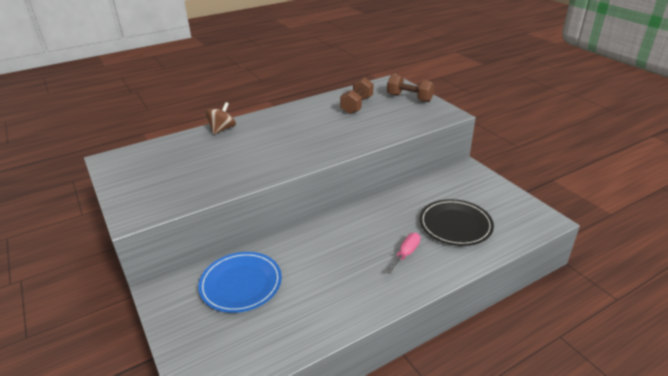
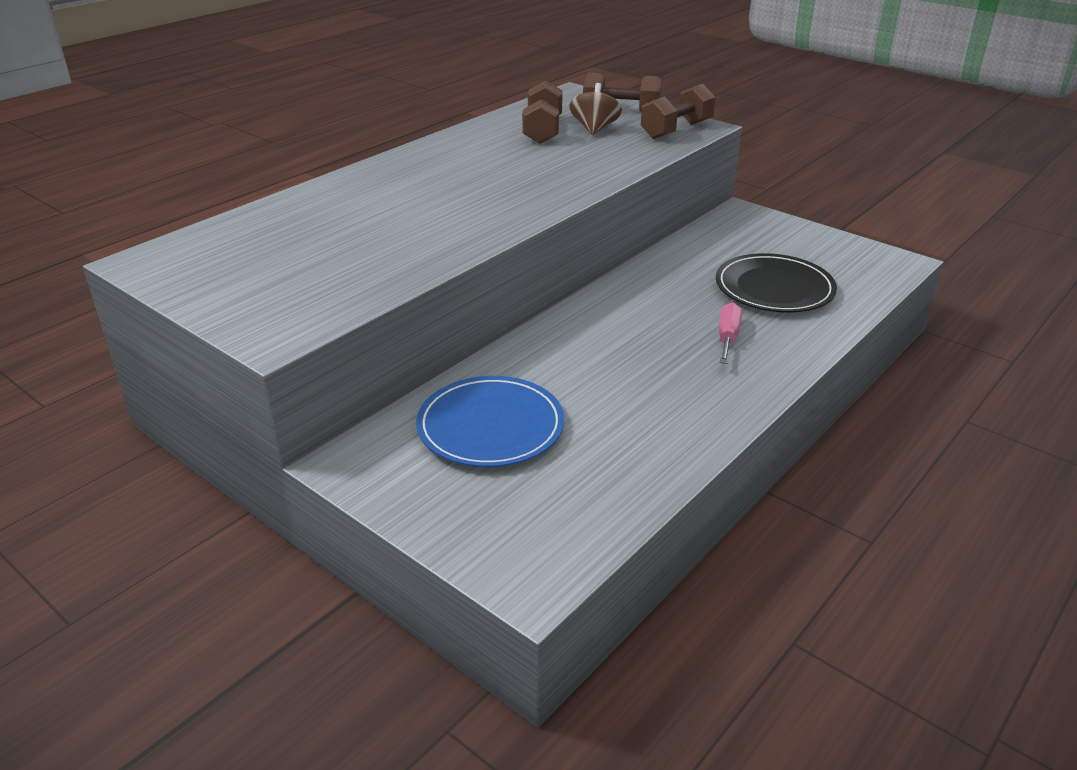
camera: 20 degrees left, 0 degrees up
brown spinning top [205,102,236,134] -> brown spinning top moved to [569,83,622,135]
none -> brown dumbbell [641,84,715,139]

